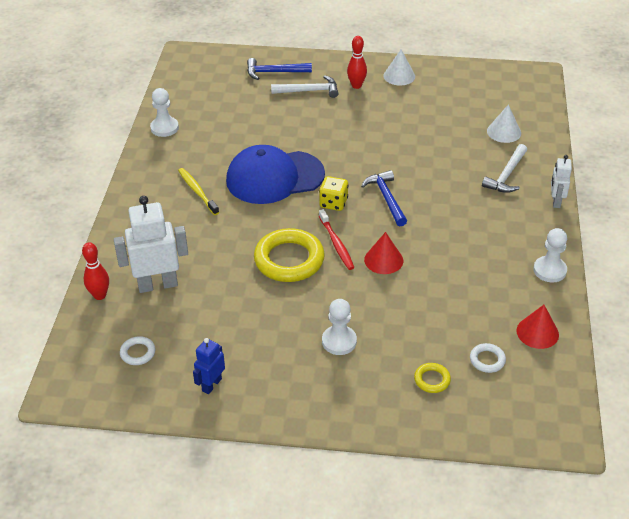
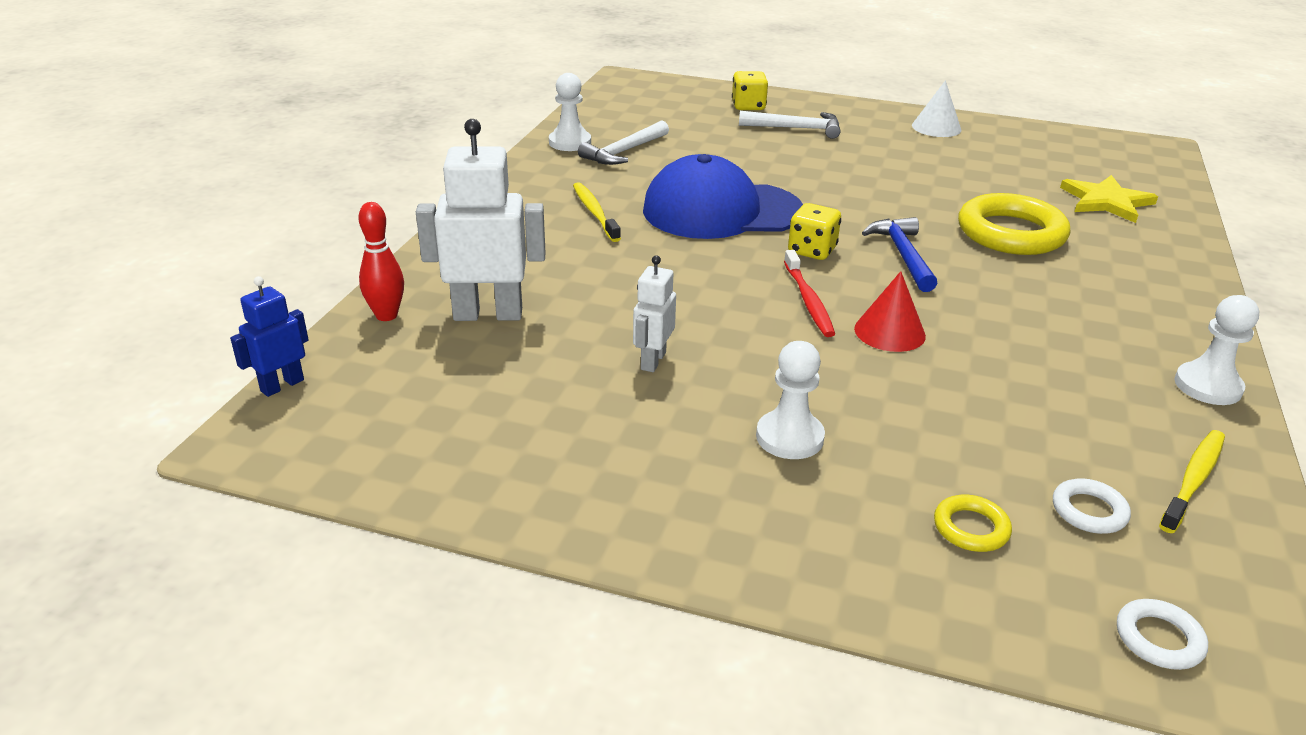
camera: 10 degrees right, 10 degrees down
white ring [120,336,155,365] -> white ring moved to [1117,599,1208,670]
blue robot [193,338,225,394] -> blue robot moved to [230,276,309,397]
blue hammer [247,58,312,80] -> yellow dice [732,71,768,110]
yellow ring [254,228,325,282] -> yellow ring moved to [958,193,1070,255]
red bowling pin [347,36,367,89] -> none
white hammer [482,144,527,193] -> white hammer moved to [578,120,669,165]
white cone [487,104,521,143] -> yellow star [1060,175,1158,223]
red cone [516,305,559,349] -> yellow toothbrush [1159,430,1225,533]
white robot [551,155,572,208] -> white robot moved to [633,255,676,372]

